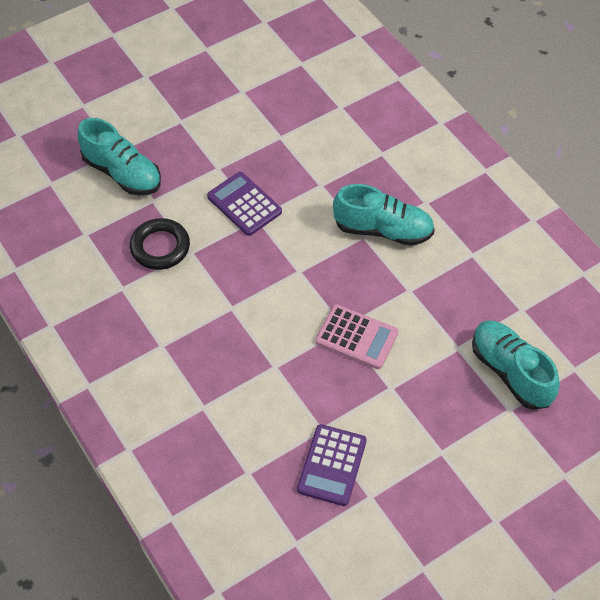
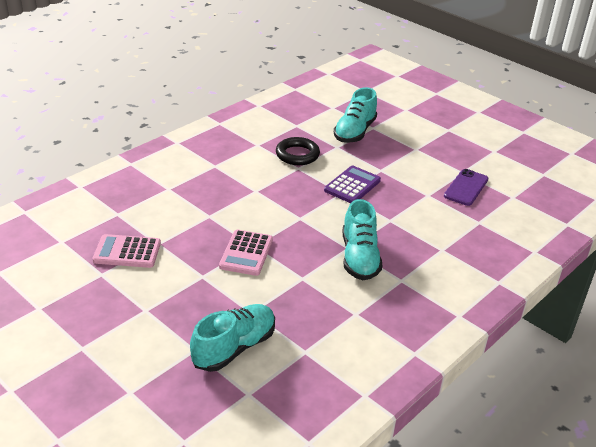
camera: 75 degrees right, 20 degrees down
purple calculator [297,424,367,506] -> pink calculator [92,234,161,268]
none -> purple phone [444,169,488,206]

